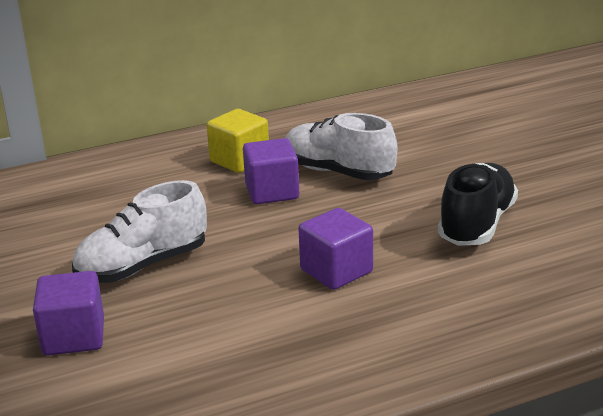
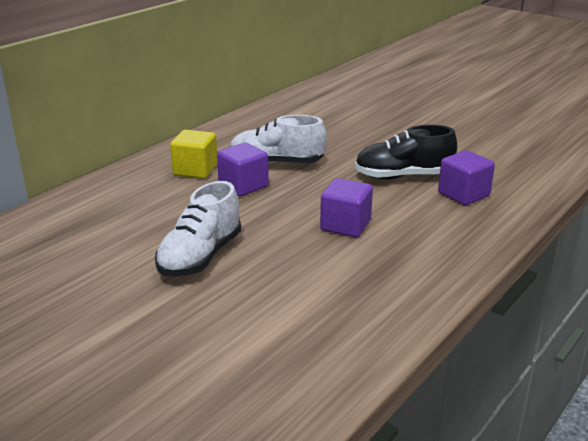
camera: 30 degrees left, 0 degrees up
purple cube [33,271,104,355] -> purple cube moved to [438,150,495,205]
black shoe [438,163,518,246] -> black shoe turned 90 degrees counterclockwise [355,125,457,179]

